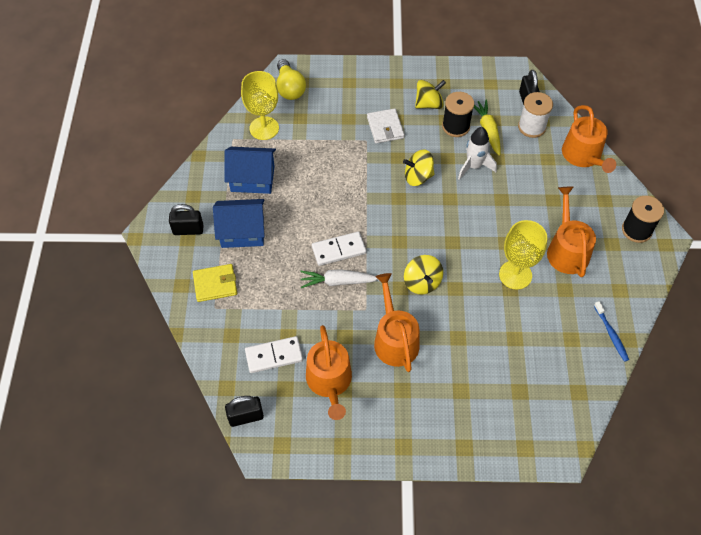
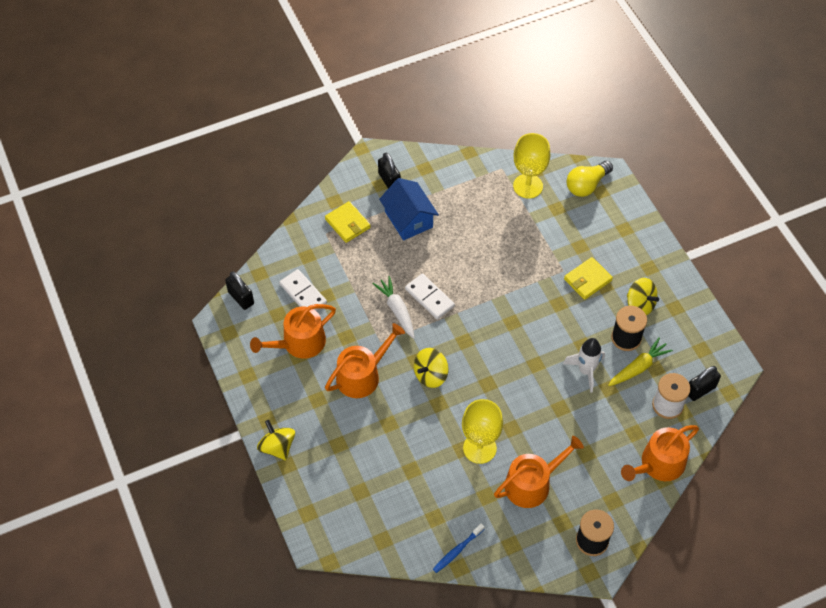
camera: 65 degrees right, 0 degrees up
blue house [224,147,276,194] -> none
white wallet [367,108,405,143] -> yellow wallet [564,257,613,300]
yellow spinning top [403,150,435,186] -> yellow spinning top moved to [257,420,295,460]

